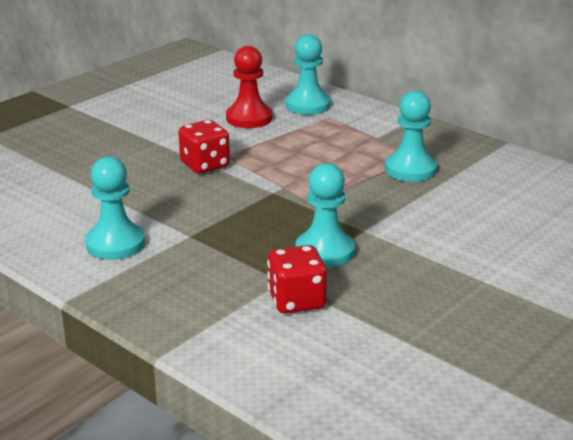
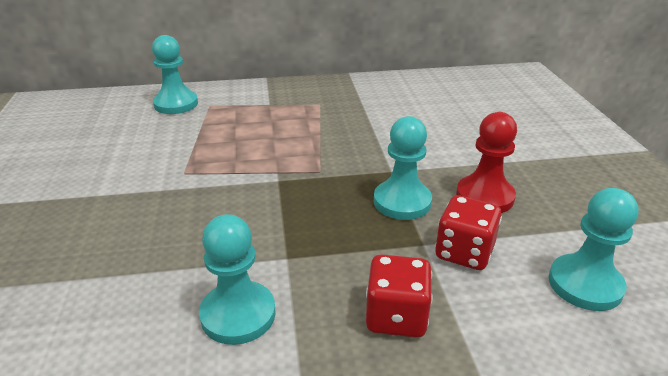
camera: 50 degrees left, 5 degrees up
red dice [178,120,230,174] -> red dice moved to [366,254,432,338]
red pawn [226,46,272,128] -> red pawn moved to [456,112,517,213]
turquoise pawn [385,91,437,182] -> turquoise pawn moved to [549,188,638,311]

